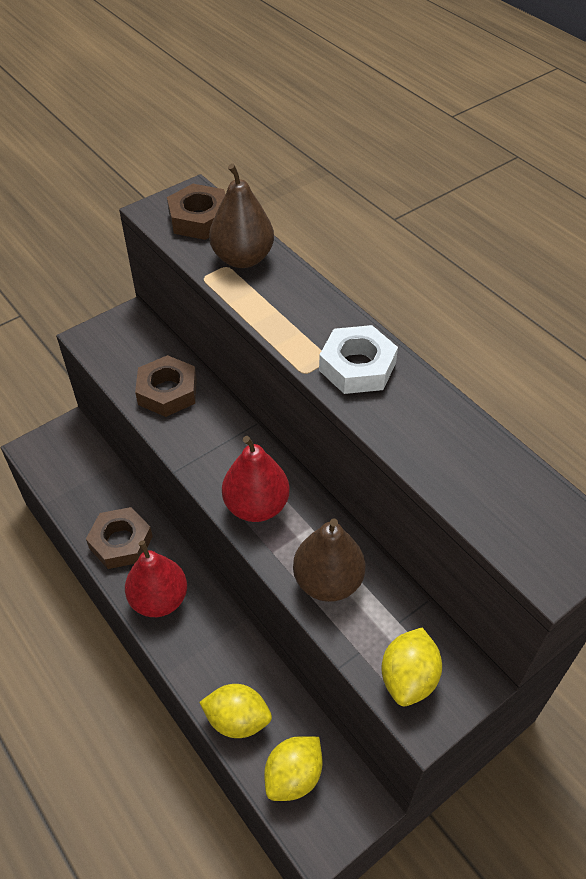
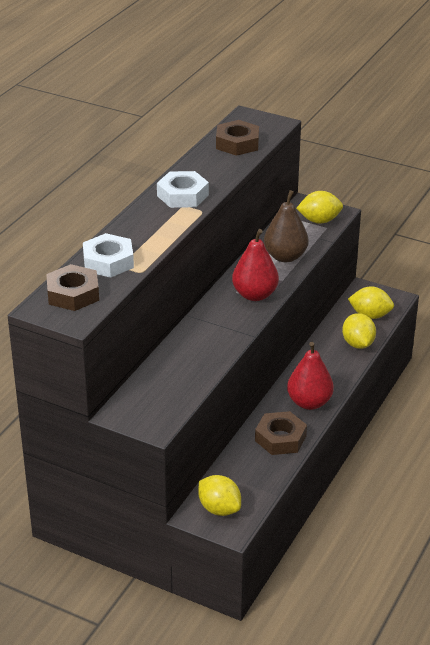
camera: 115 degrees left, 15 degrees down
brown nut [135,355,197,417] -> brown nut moved to [216,120,259,156]
brown pear [209,164,274,268] -> white nut [83,233,134,278]
none -> yellow lemon [198,475,241,516]

